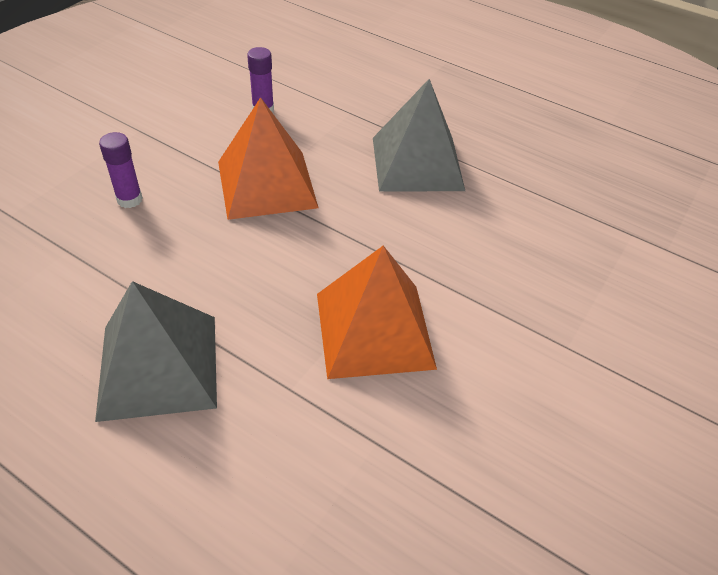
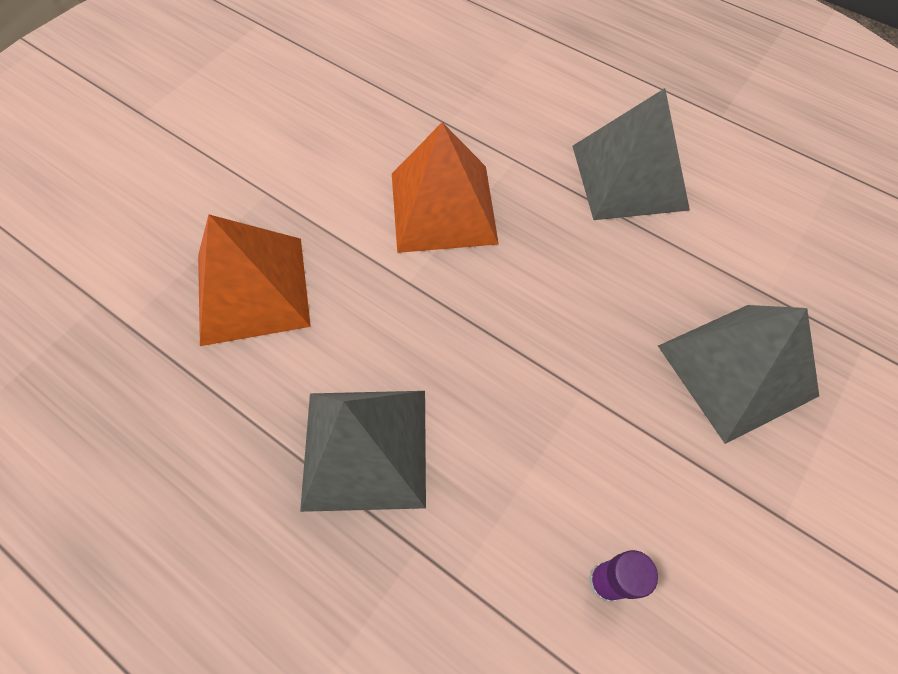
camera: 175 degrees left, 15 degrees up
purple glue stick [99,132,143,208] -> grey pyramid [658,305,819,444]
orange pyramid [218,97,319,220] -> orange pyramid moved to [198,214,311,346]

